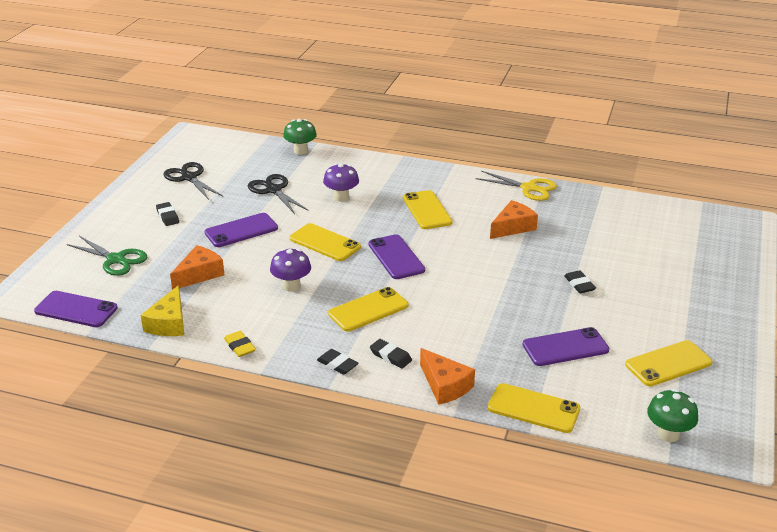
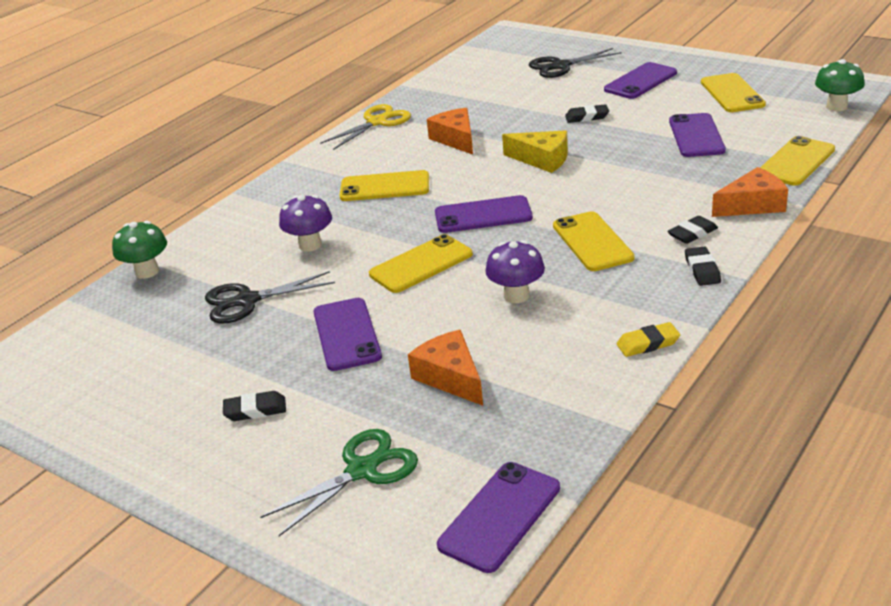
camera: 70 degrees left, 0 degrees up
yellow cheese [140,285,184,336] -> yellow cheese moved to [502,130,568,173]
black scissors [164,162,223,200] -> black scissors moved to [529,48,622,78]
black eraser [317,349,359,375] -> black eraser turned 60 degrees counterclockwise [685,246,721,286]
none -> purple phone [604,62,677,99]

